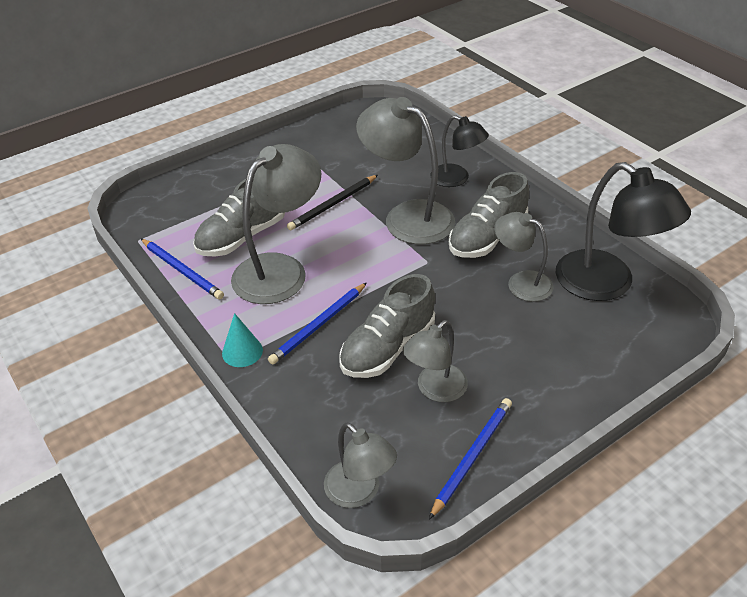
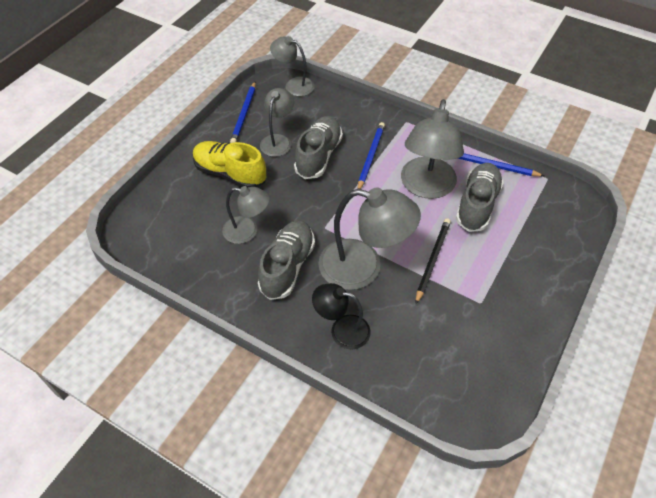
camera: 155 degrees right, 10 degrees up
turquoise cone [222,313,263,367] -> none
black lamp [556,162,691,301] -> none
none -> yellow shoe [193,141,266,188]

